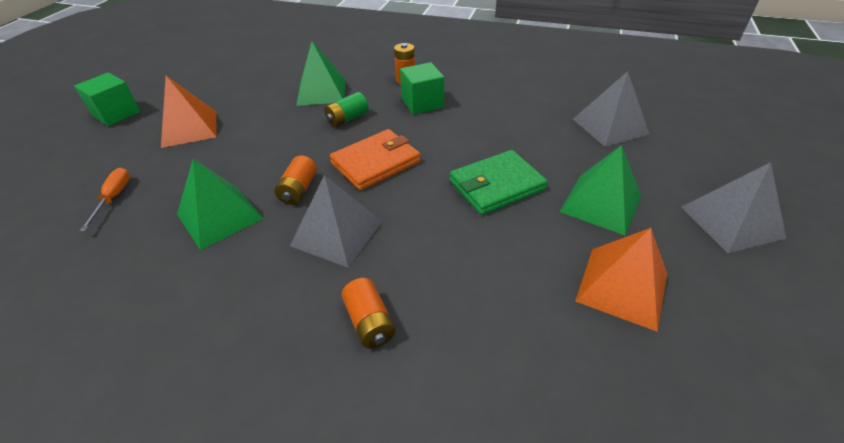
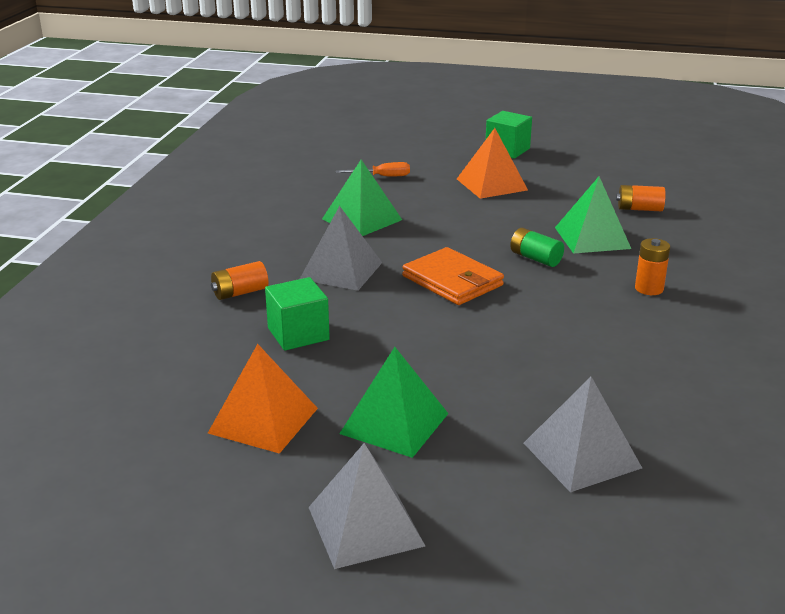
camera: 85 degrees right, 15 degrees down
orange battery [274,155,317,205] -> orange battery moved to [616,185,666,211]
green cube [400,62,444,114] -> green cube moved to [265,277,330,351]
green wallet [449,150,548,215] -> none

